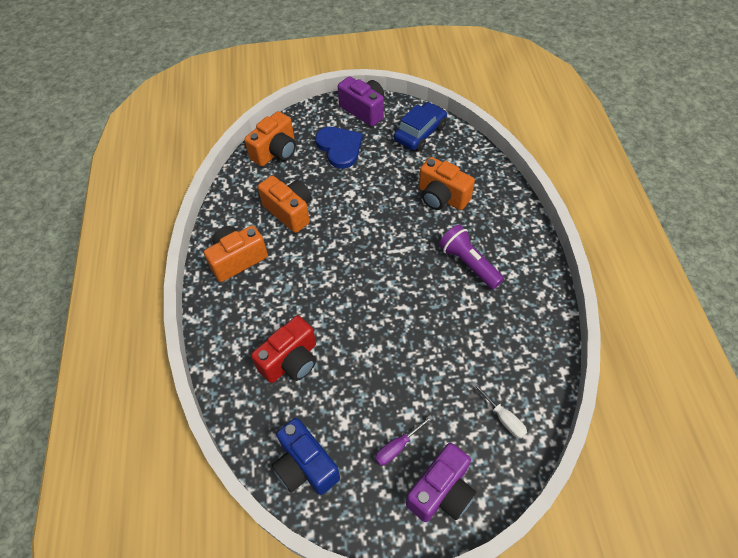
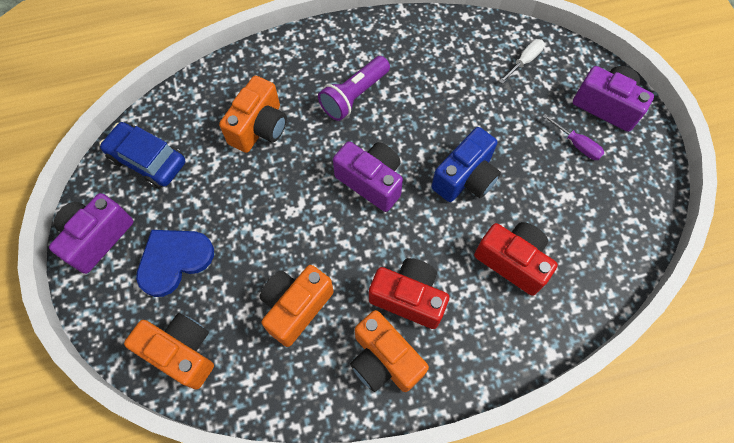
camera: 100 degrees left, 10 degrees up
blue camera [271,418,340,495] -> blue camera moved to [431,127,501,202]
none -> purple camera [333,141,403,212]
none -> red camera [369,258,449,329]

